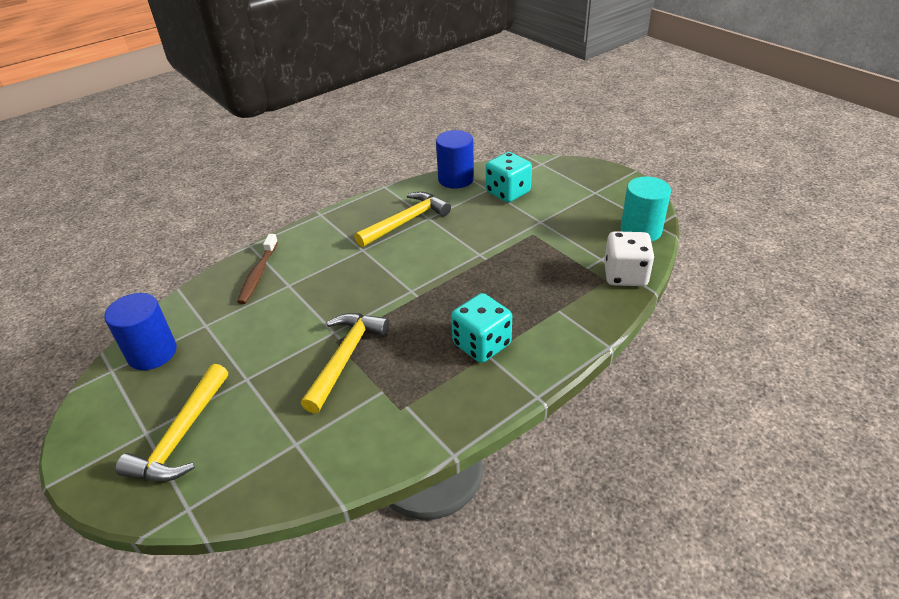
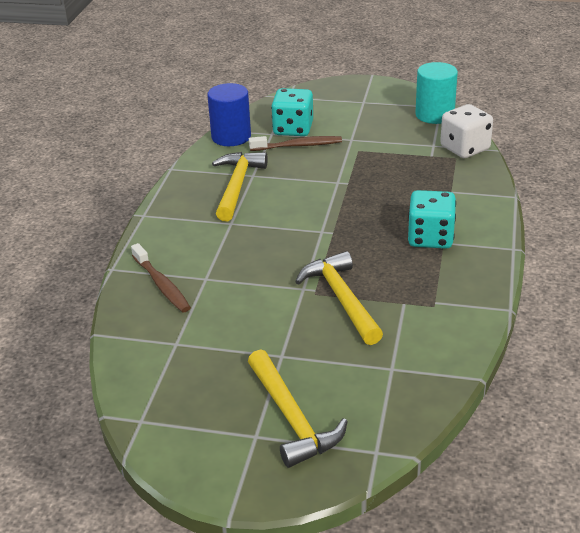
camera: 40 degrees left, 5 degrees down
blue cylinder [104,293,177,370] -> none
none -> brown toothbrush [249,136,342,151]

